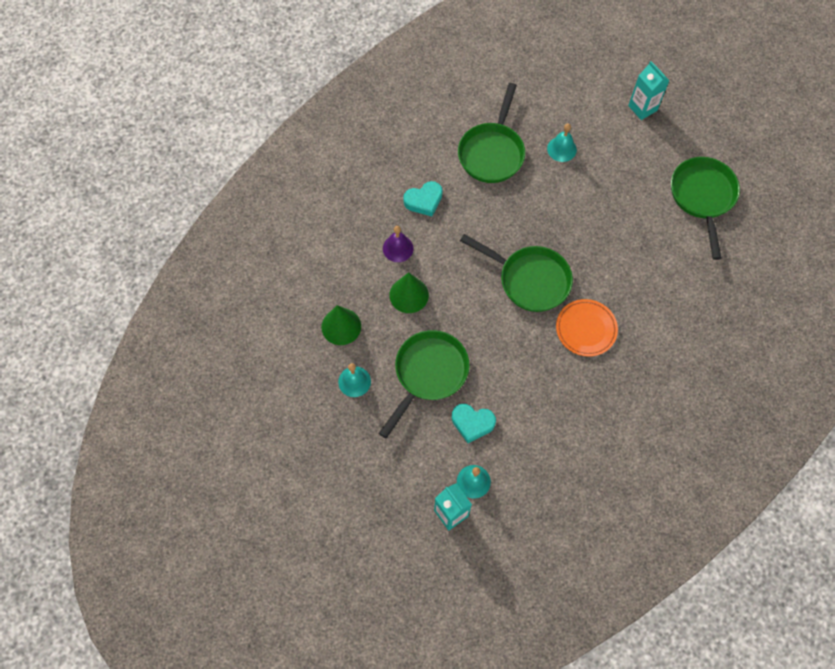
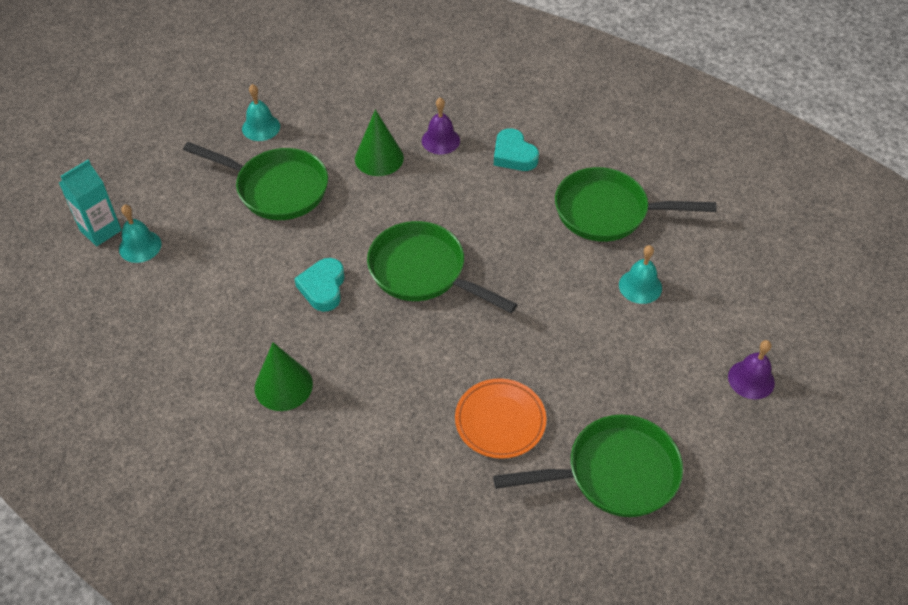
camera: 80 degrees right, 15 degrees down
green cone [321,305,361,345] -> green cone moved to [255,342,313,411]
turquoise heart [452,404,496,443] -> turquoise heart moved to [294,258,345,312]
green pan [460,234,573,312] -> green pan turned 105 degrees clockwise [367,221,518,313]
orange plate [556,299,618,357] -> orange plate moved to [455,378,546,459]
turquoise carton [628,61,669,120] -> purple bell [728,340,775,400]

